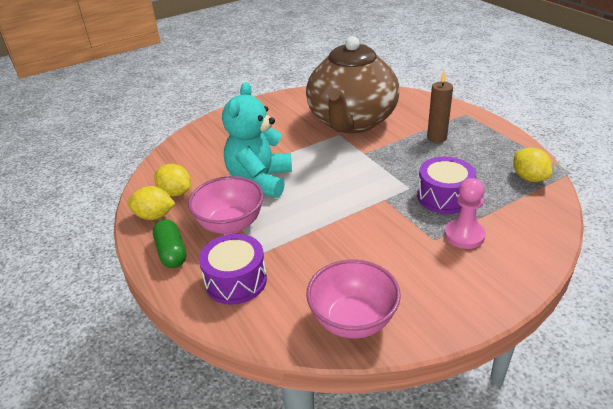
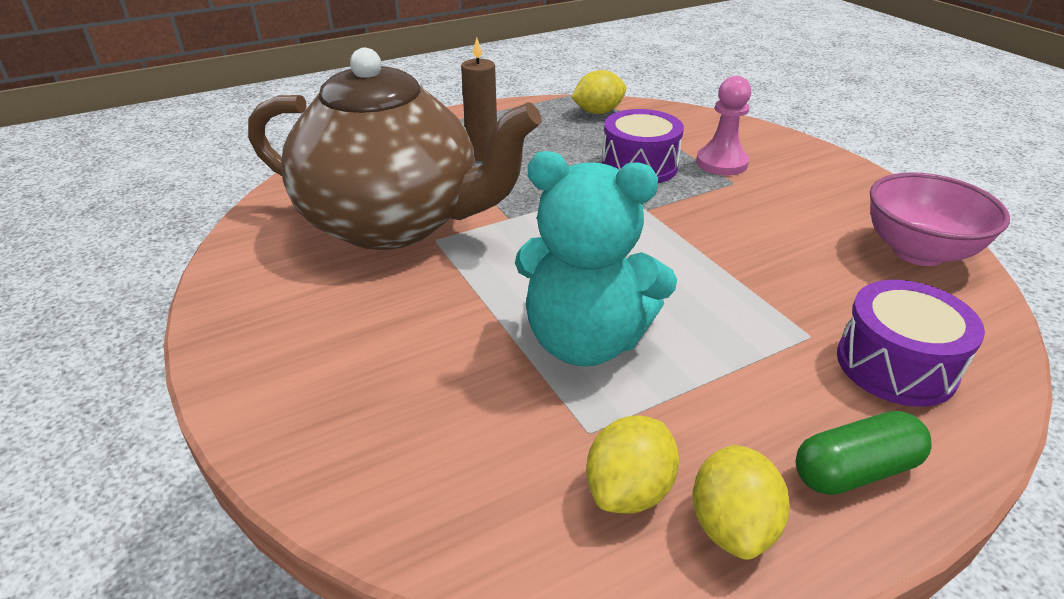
camera: 90 degrees left, 0 degrees up
pink bowl [188,176,264,235] -> none

